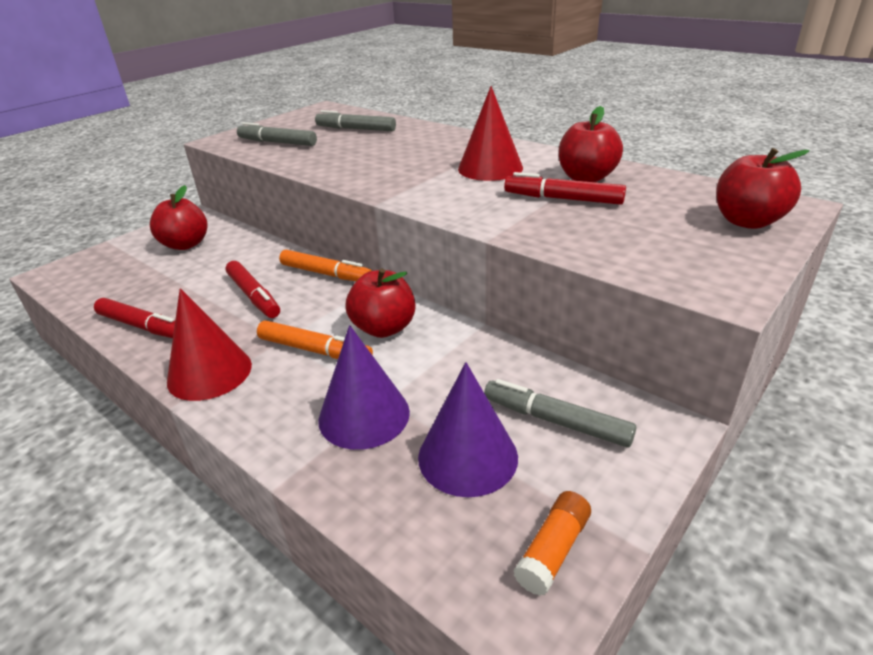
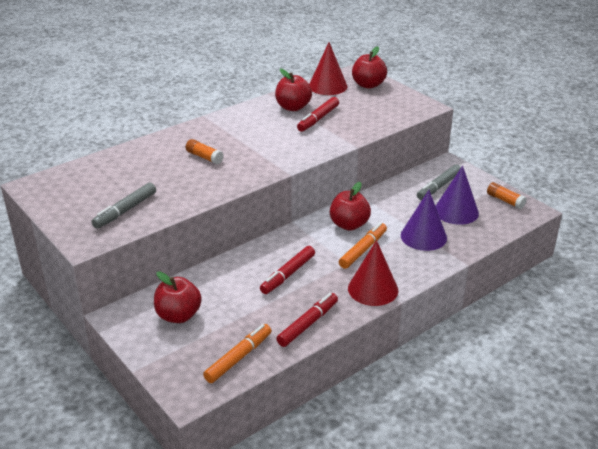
camera: 80 degrees left, 0 degrees up
red marker [225,261,280,318] -> red marker turned 150 degrees clockwise [260,246,315,294]
orange marker [279,250,372,281] -> orange marker moved to [203,324,271,383]
grey marker [315,110,396,131] -> none
red cone [458,86,523,181] -> red cone moved to [309,42,348,95]
none -> orange glue stick [186,139,224,164]

